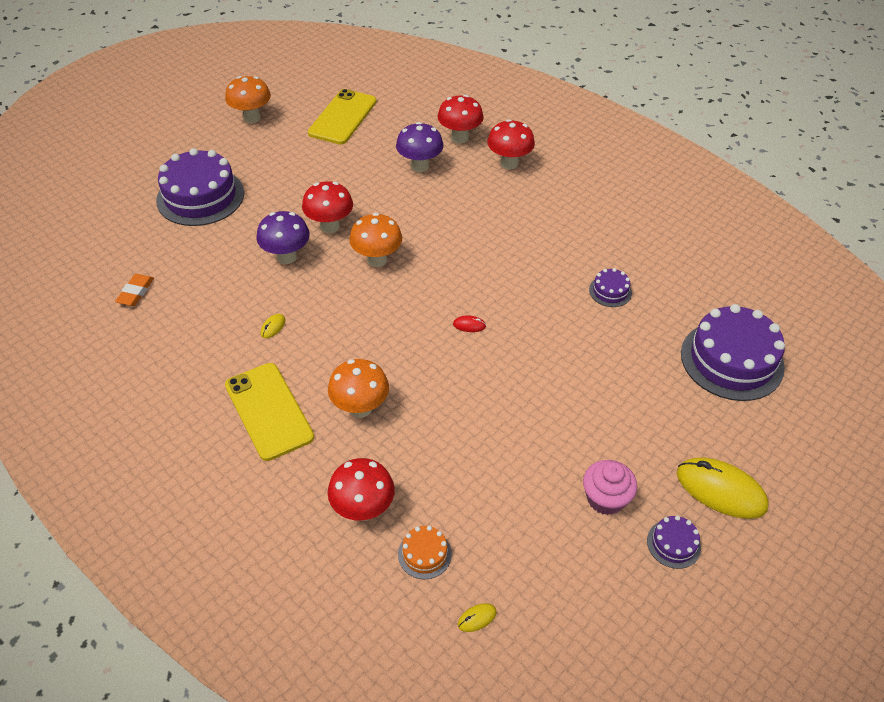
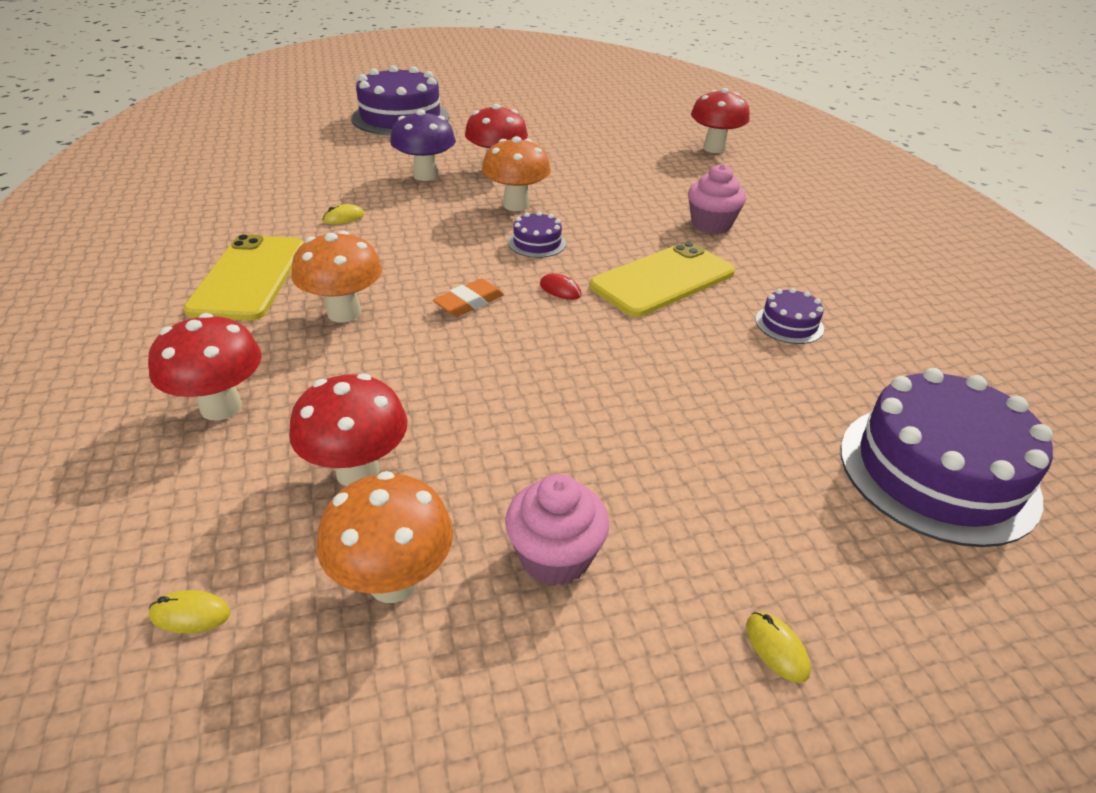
camera: 30 degrees right, 10 degrees down
orange eraser [115,274,154,306] -> orange eraser moved to [433,279,504,317]
orange mushroom [225,76,271,123] -> orange mushroom moved to [317,471,453,603]
yellow phone [308,89,376,144] -> yellow phone moved to [589,241,735,317]
purple mushroom [396,122,444,173] -> none
orange cake [398,526,452,579] -> none
red mushroom [487,119,535,170] -> red mushroom moved to [289,373,408,486]
purple cake [647,515,701,569] -> purple cake moved to [508,211,566,258]
yellow mouse [676,457,769,519] -> yellow mouse [746,612,811,683], size x0.41
none -> pink cupcake [688,164,746,234]

